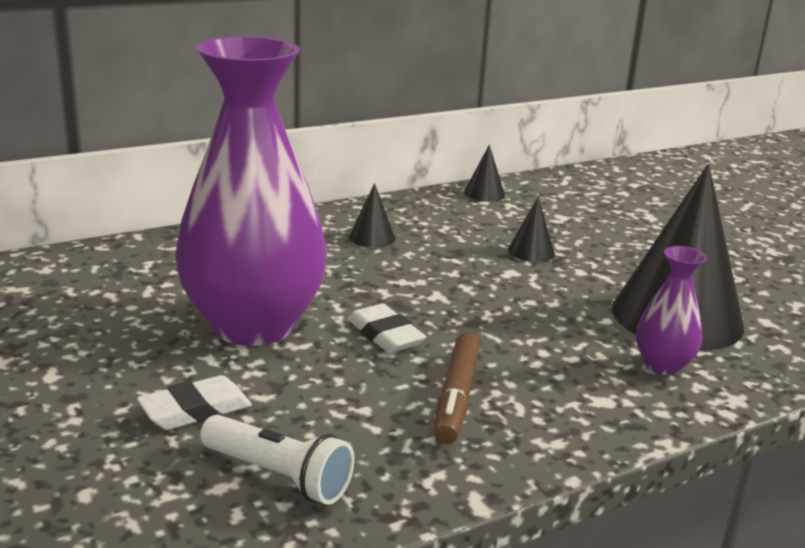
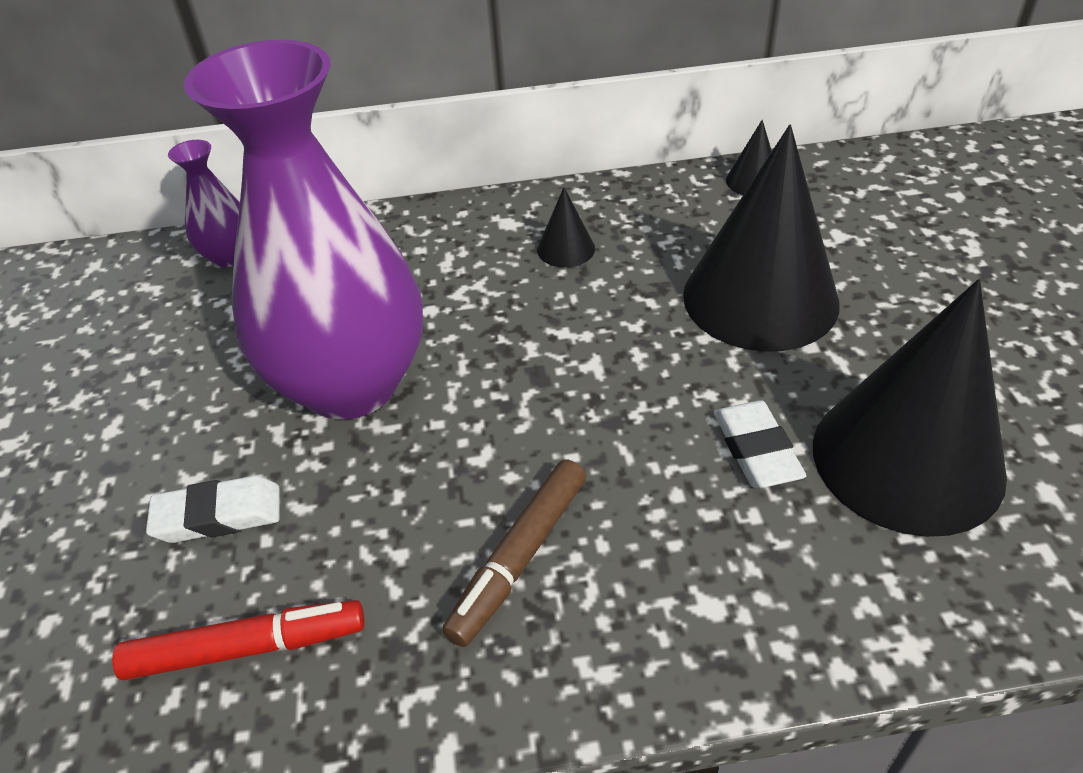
camera: 25 degrees right, 20 degrees up
white flashlight [200,415,354,505] -> red marker [112,600,365,680]
white eraser [348,303,426,353] -> white eraser moved to [714,400,806,488]
black cone [508,197,555,262] -> black cone [683,125,839,352], size x2.44
purple vase [636,246,707,375] -> purple vase moved to [168,140,240,267]

